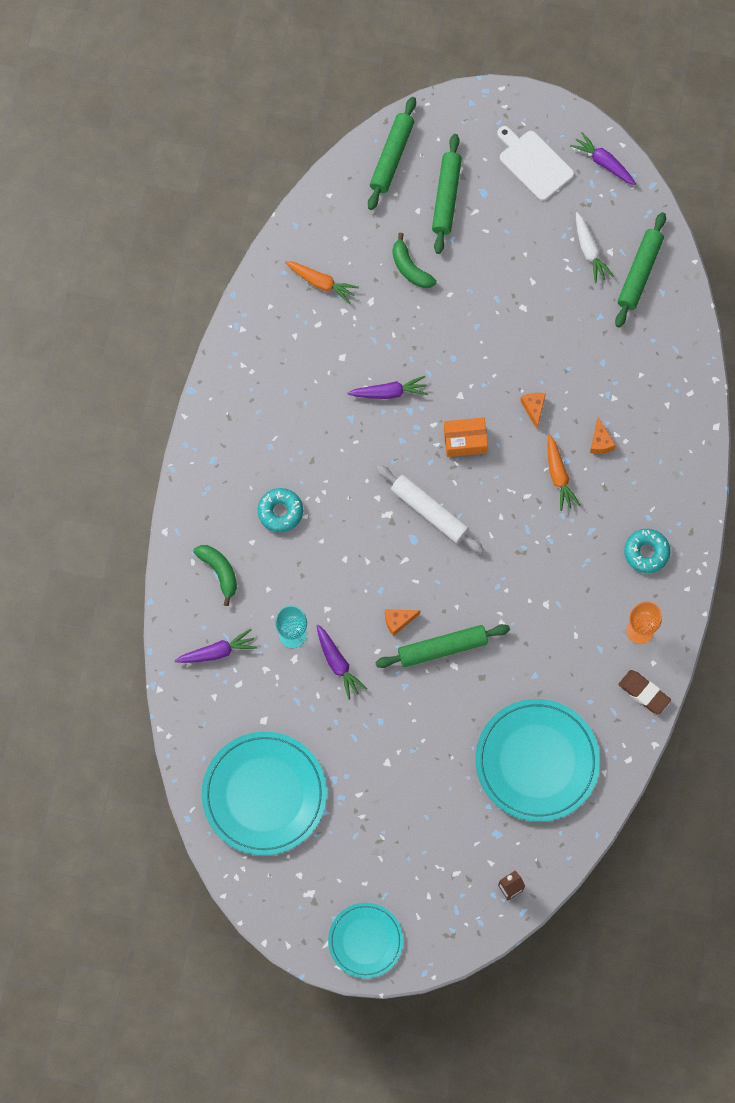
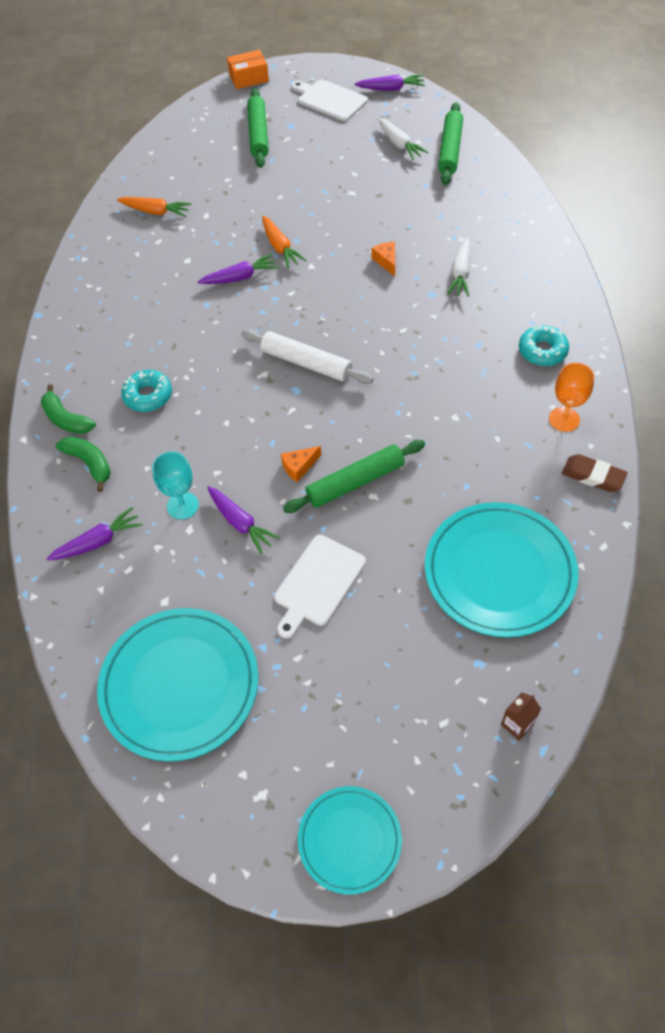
camera: 10 degrees left, 15 degrees down
green rolling pin [368,97,416,210] -> none
green banana [392,233,437,288] -> green banana moved to [41,384,96,434]
orange box [444,418,488,457] -> orange box moved to [227,50,269,89]
orange carrot [547,434,581,511] -> orange carrot moved to [262,216,306,268]
purple carrot [570,132,636,185] -> purple carrot turned 150 degrees clockwise [355,74,425,91]
orange cheese [590,417,616,454] -> white carrot [447,237,470,297]
none -> white cutting board [274,535,366,638]

